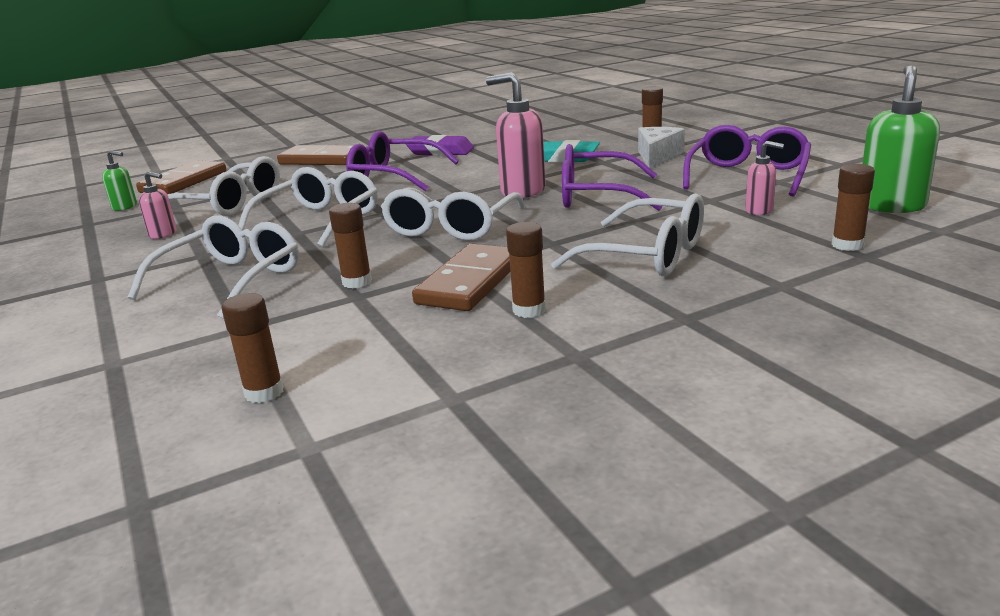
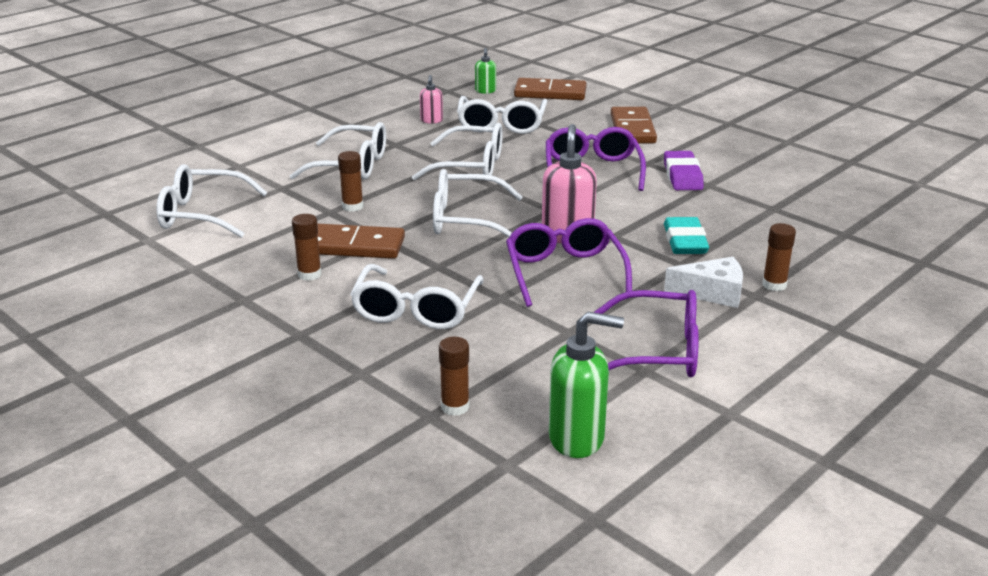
camera: 70 degrees right, 5 degrees up
brown glue stick [222,293,284,403] -> white glasses [157,164,267,238]
pink soap dispenser [745,141,784,215] -> none

